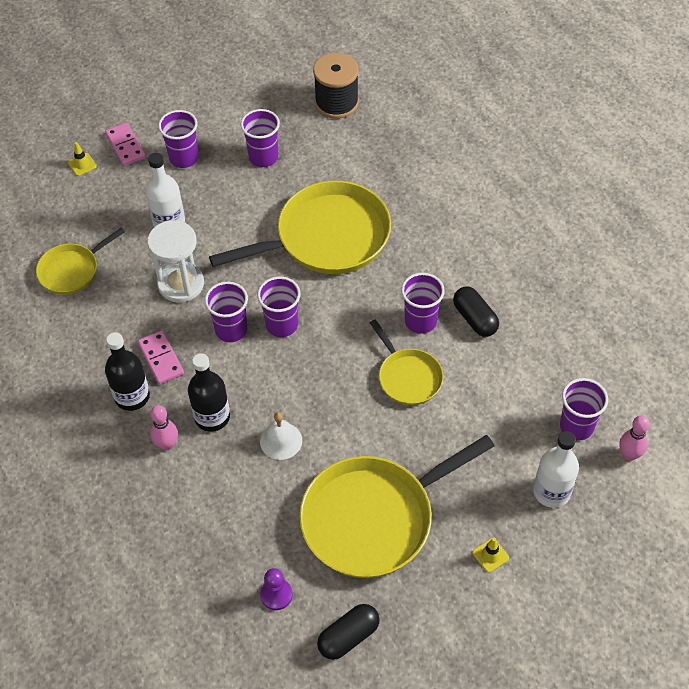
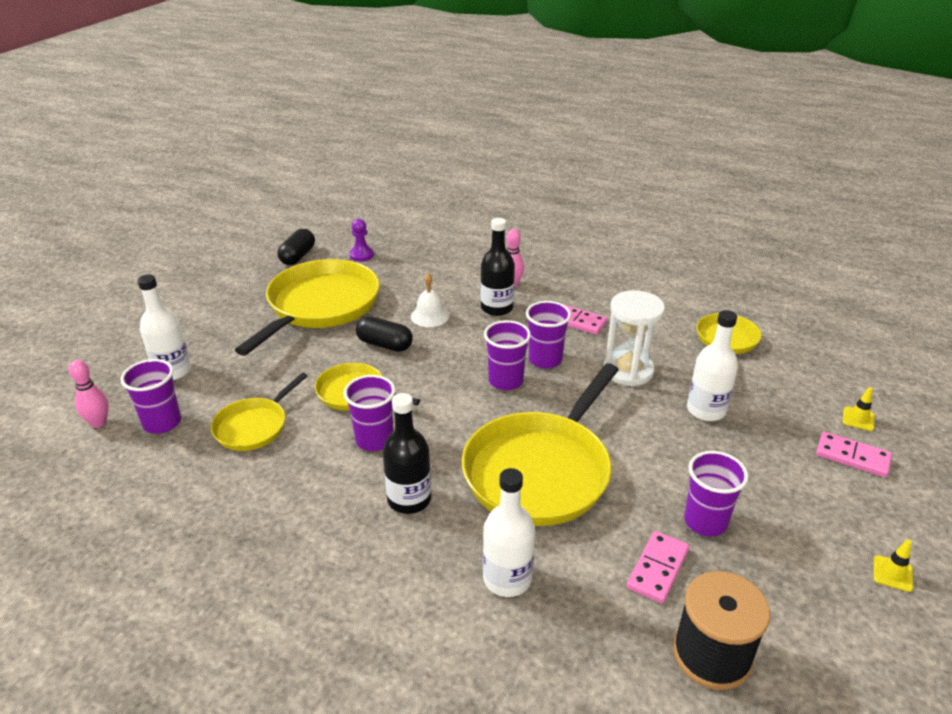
camera: 145 degrees right, 20 degrees down
black bottle [105,332,150,411] -> black bottle moved to [383,393,431,514]
purple cup [158,110,198,168] -> none
black capsule [453,287,499,337] -> black capsule moved to [356,316,413,352]
yellow traffic cone [472,538,509,573] -> yellow traffic cone moved to [873,540,913,592]
none -> yellow pan [211,373,308,451]
none -> white bottle [483,468,535,597]
none -> pink domino [627,531,689,604]

